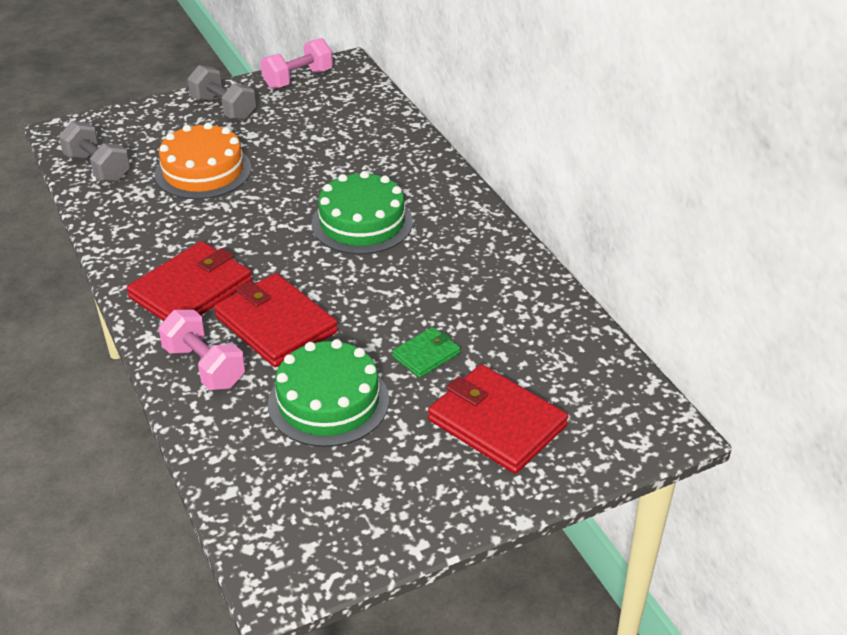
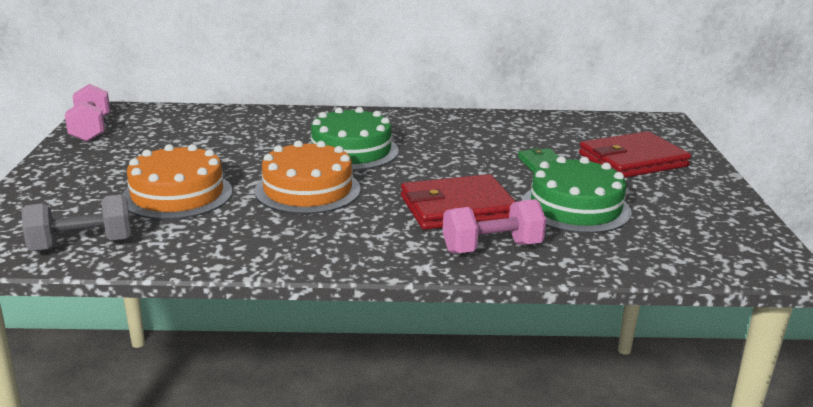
camera: 65 degrees left, 15 degrees down
red wallet [127,241,252,321] -> none
grey dumbbell [188,65,256,120] -> none
none -> orange cake [254,140,361,214]

